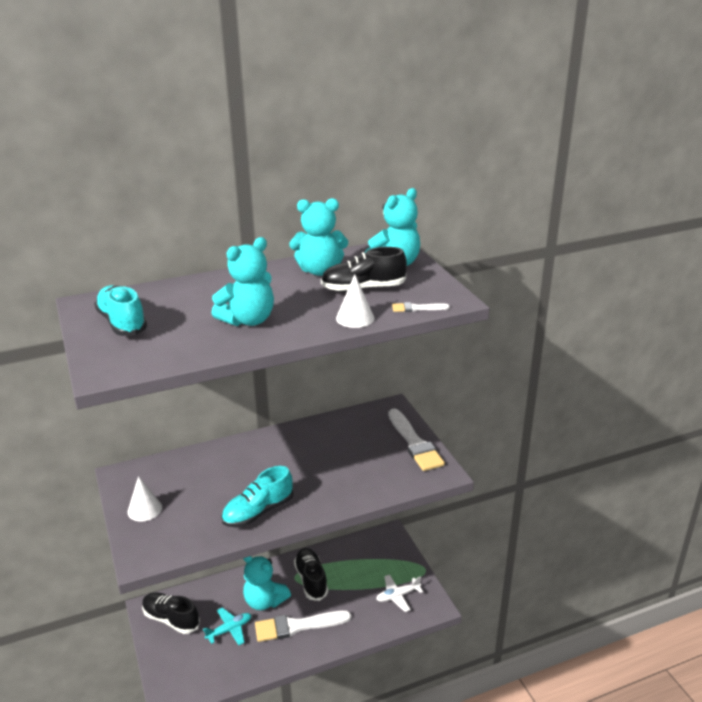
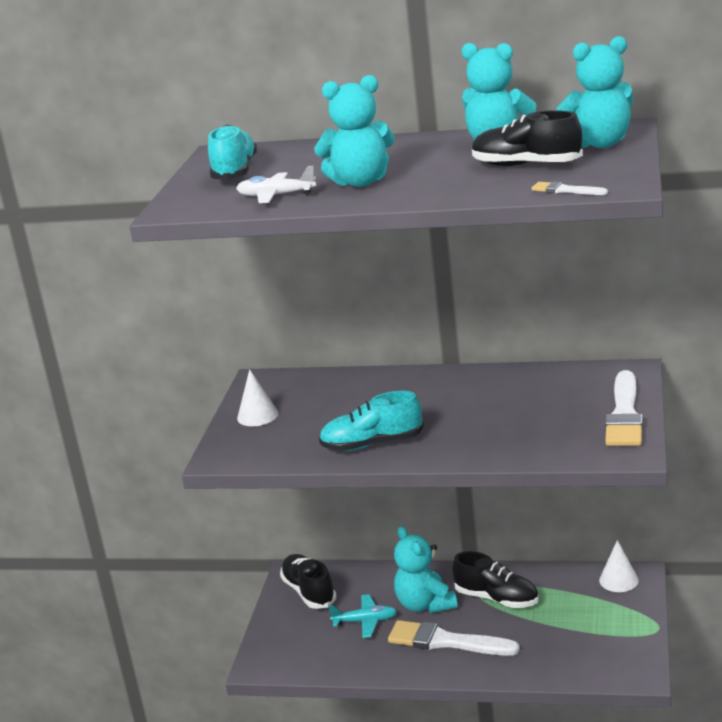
camera: 35 degrees right, 5 degrees down
black shoe [294,548,328,601] -> black shoe turned 105 degrees clockwise [452,551,539,608]
white cone [336,274,374,328] -> white cone moved to [599,540,639,592]
white plane [376,575,423,612] -> white plane moved to [236,166,317,203]

